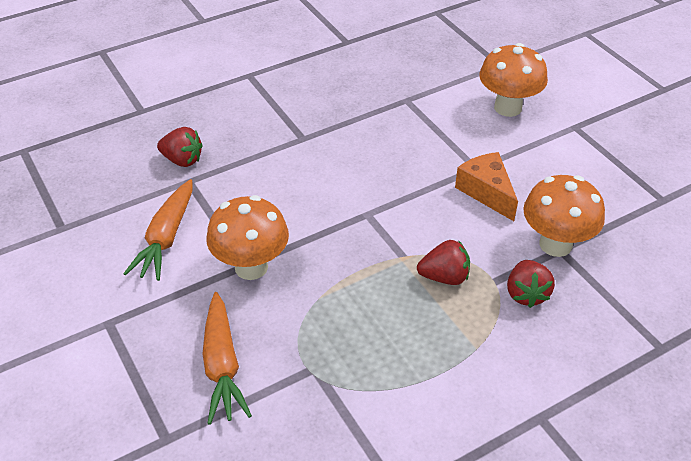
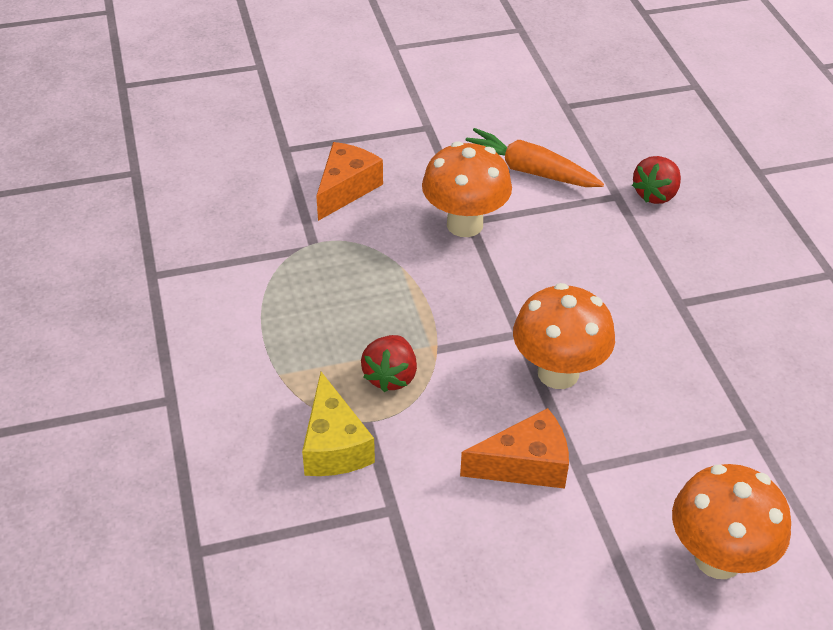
camera: 105 degrees right, 0 degrees up
orange carrot [203,292,252,425] -> orange cheese [316,142,383,221]
red strawberry [507,260,555,308] -> yellow cheese [302,372,375,476]
orange mushroom [523,175,605,257] -> orange mushroom moved to [513,283,615,389]

